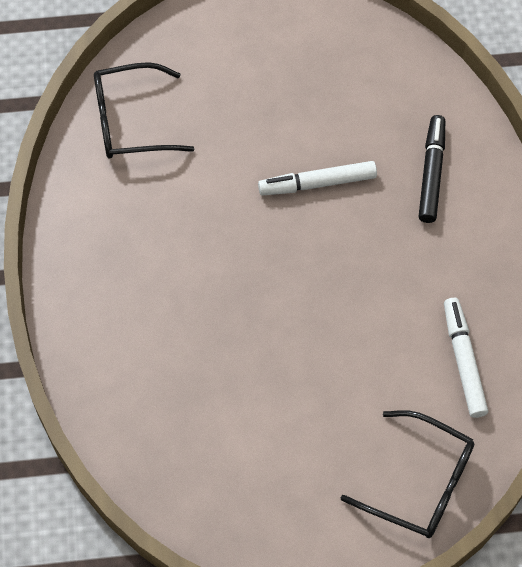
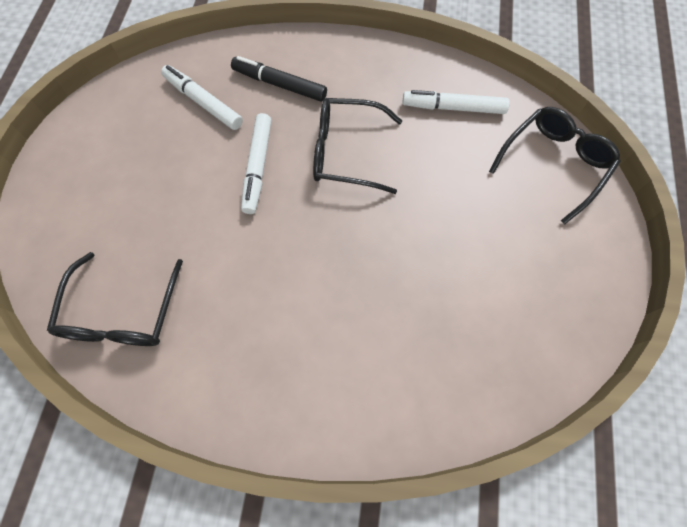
camera: 75 degrees left, 5 degrees up
none -> white marker [161,65,243,130]
none -> black glasses [313,98,402,194]

